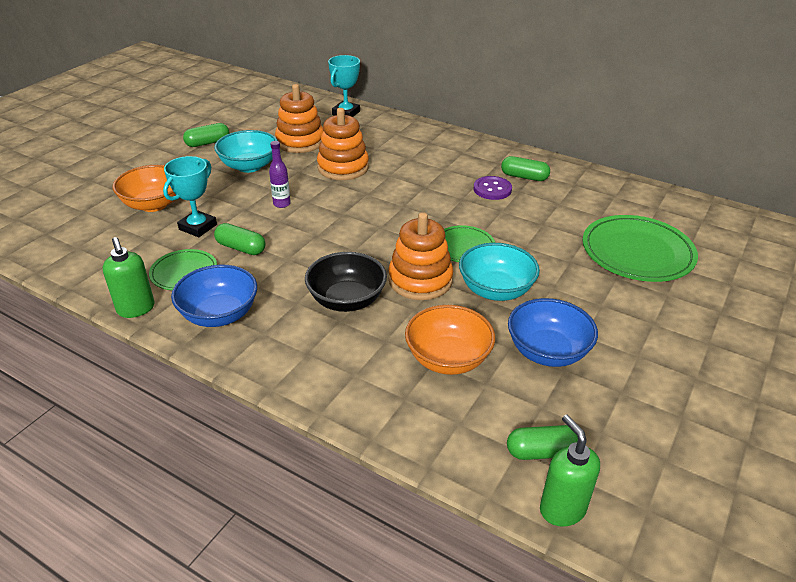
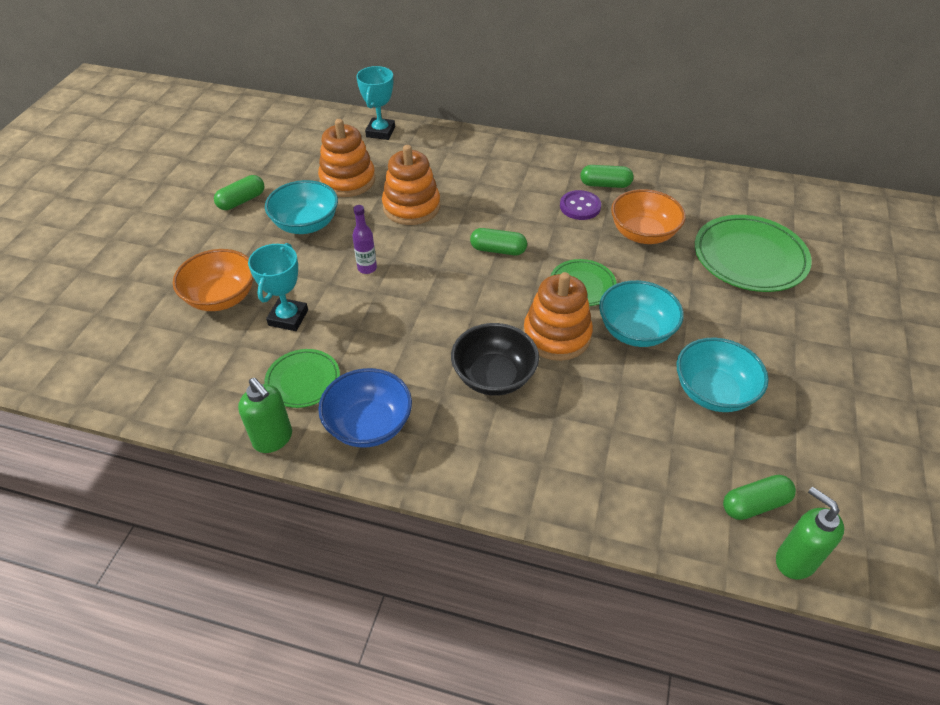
camera: 15 degrees left, 10 degrees up
green capsule [214,223,266,255] -> green capsule moved to [470,228,527,255]
orange bowl [405,305,495,375] -> orange bowl moved to [611,189,686,244]
blue bowl [508,298,598,367] -> turquoise bowl [677,338,769,412]

